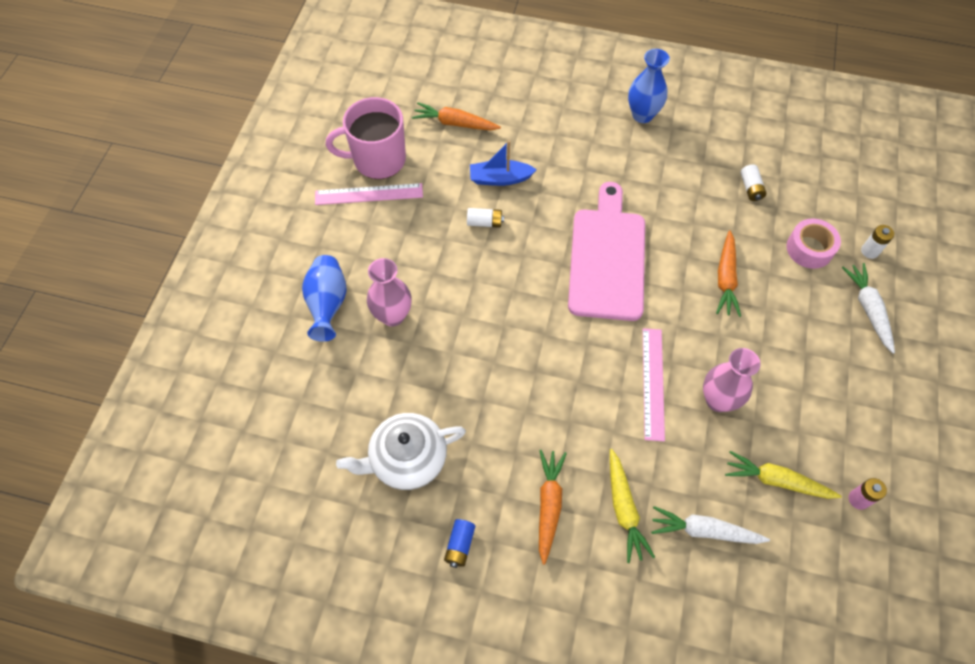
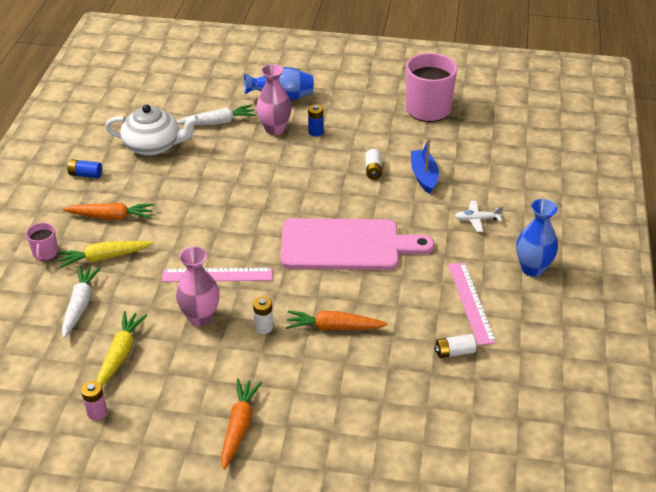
camera: 85 degrees right, 20 degrees down
pink ruler [315,183,423,205] -> pink ruler moved to [448,262,496,345]
white teapot [336,413,466,490] -> white teapot turned 120 degrees clockwise [105,105,199,155]
orange carrot [412,102,501,130] -> orange carrot moved to [221,378,262,470]
pink tape [786,218,841,269] -> none
white carrot [842,263,895,354] -> white carrot moved to [177,105,256,125]
white battery [861,225,894,259] -> white battery moved to [253,296,273,334]
none -> pink mug [26,223,58,262]
none -> blue battery [308,104,323,137]
none -> white plane [455,201,503,232]

